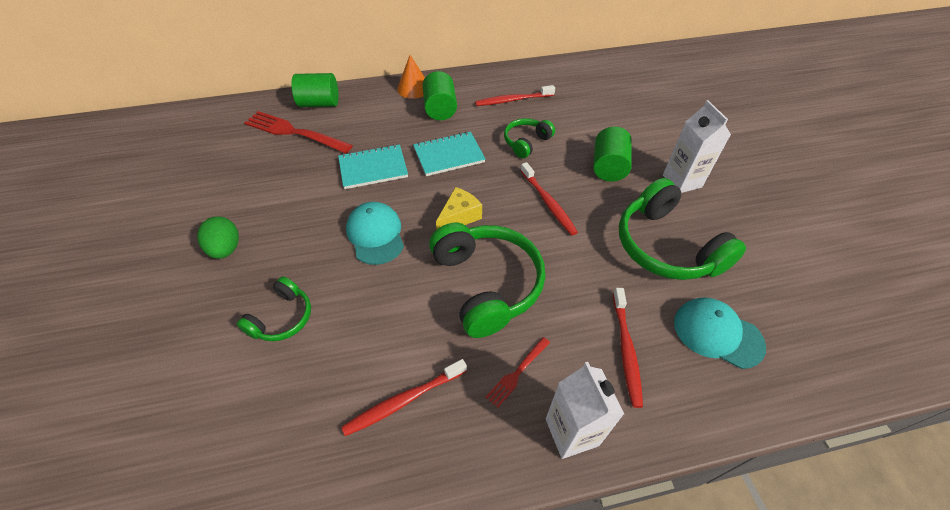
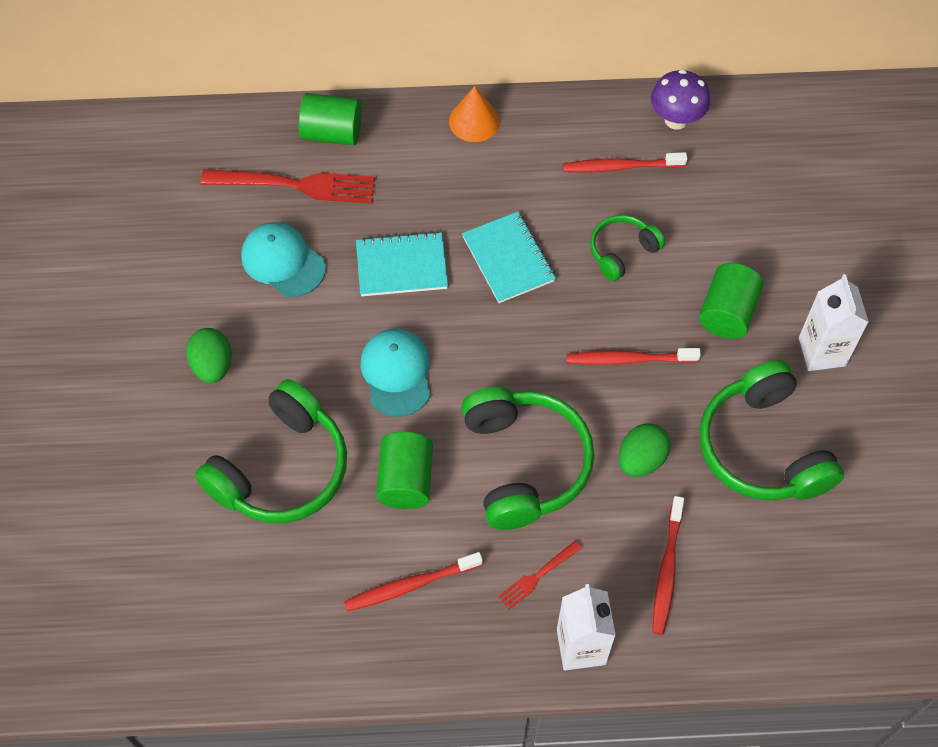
camera: 10 degrees right, 10 degrees up
green headphones [237,276,311,341] -> green headphones [195,379,347,523], size x1.87
red fork [244,111,353,153] -> red fork turned 150 degrees clockwise [201,169,375,204]
turquoise notebook [413,132,485,176] -> turquoise notebook turned 75 degrees clockwise [462,212,556,303]
green cylinder [422,71,457,120] -> green cylinder moved to [376,432,433,509]
yellow cheese [436,187,482,229] -> none
red toothbrush [520,162,578,236] -> red toothbrush turned 105 degrees clockwise [566,348,701,365]
turquoise cap [674,297,766,369] -> turquoise cap moved to [241,222,326,297]
none -> green egg [618,423,671,477]
none -> purple mushroom [651,69,710,130]

